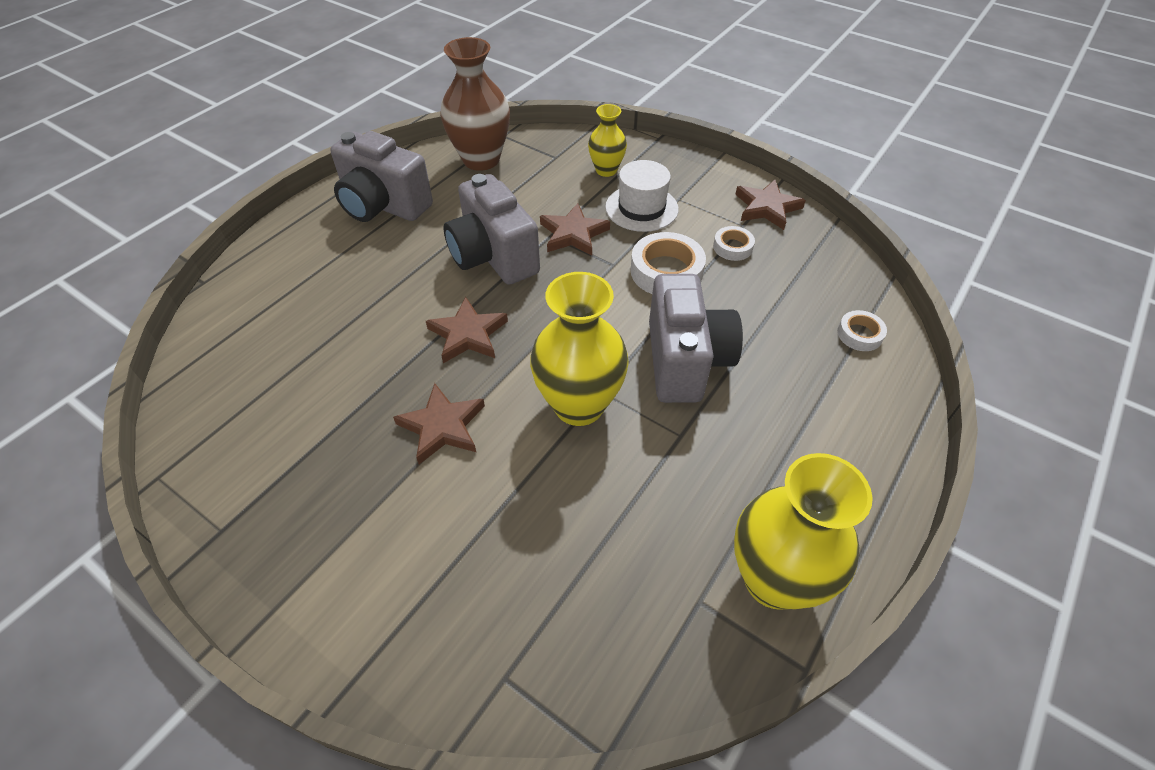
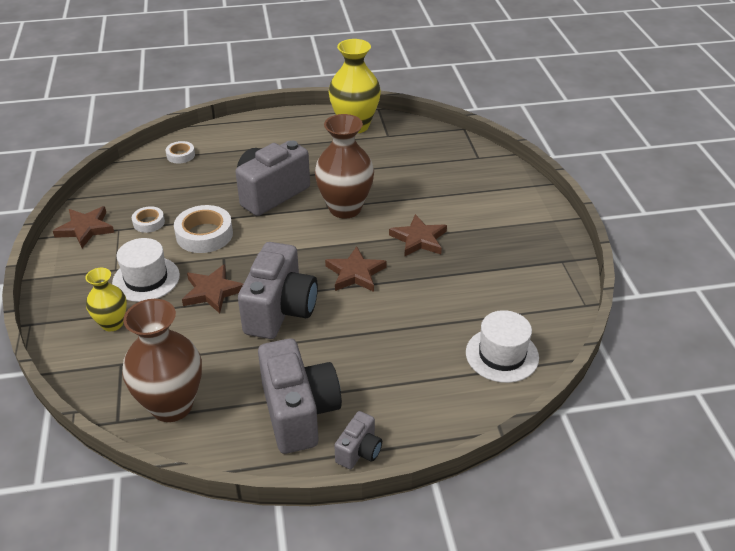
camera: 135 degrees left, 10 degrees down
yellow vase [530,272,629,426] -> brown vase [315,114,374,218]
none -> grey camera [334,411,382,469]
none -> white hat [466,310,539,383]

